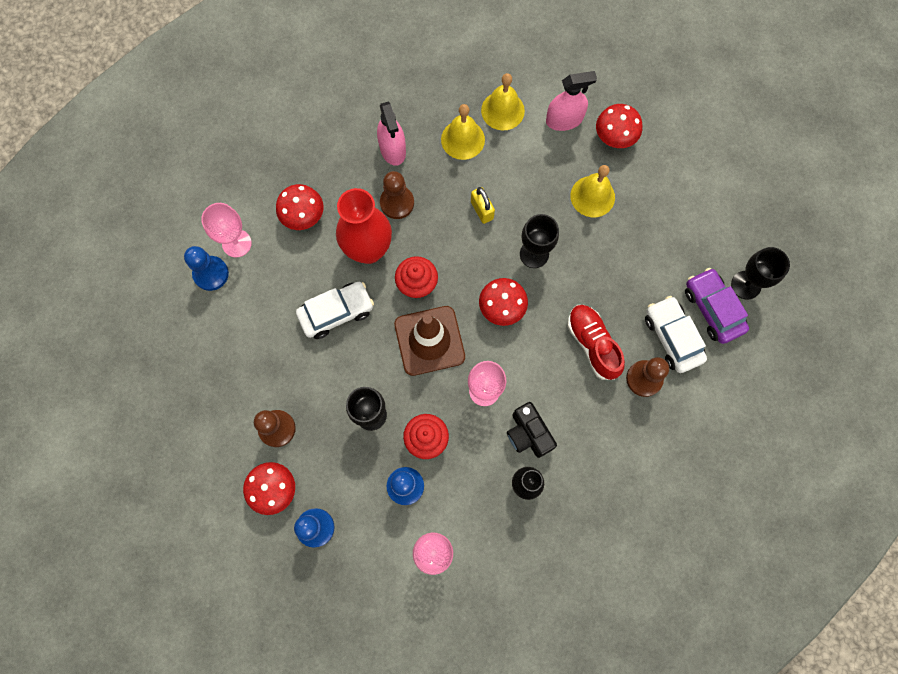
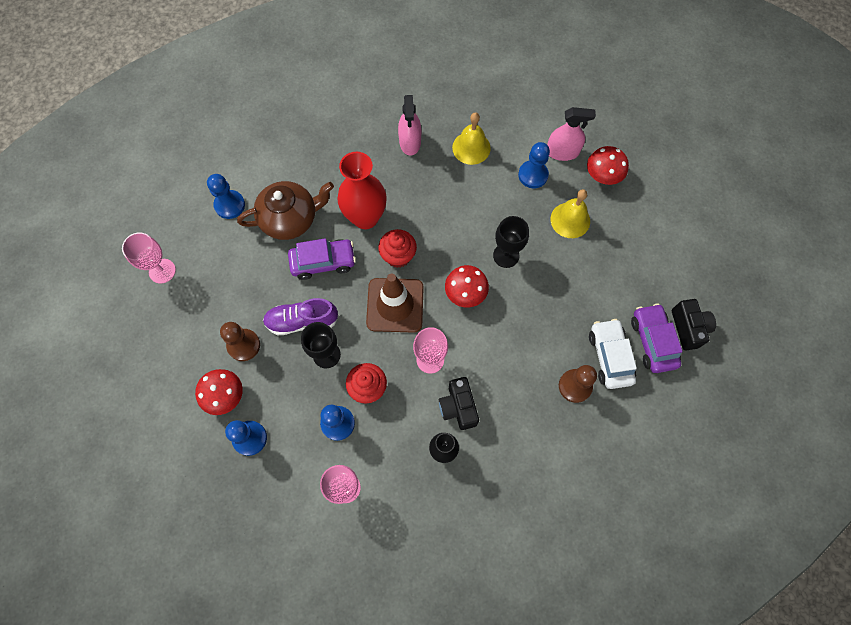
camera: 15 degrees right, 5 degrees down
pink goblet [201,203,252,258] -> pink goblet moved to [122,232,176,284]
red mushroom [276,184,323,230] -> none
white car [296,282,374,339] -> purple car [288,238,356,280]
brown pawn [380,171,414,219] -> none
yellow padlock [471,187,495,224] -> none
yellow bell [481,73,525,130] -> none
red shoe [567,305,625,380] -> none
black goblet [731,247,790,299] -> black camera [672,299,716,350]
none -> brown teapot [237,181,334,240]
none -> purple shoe [263,298,339,335]
none -> blue pawn [518,142,550,188]

